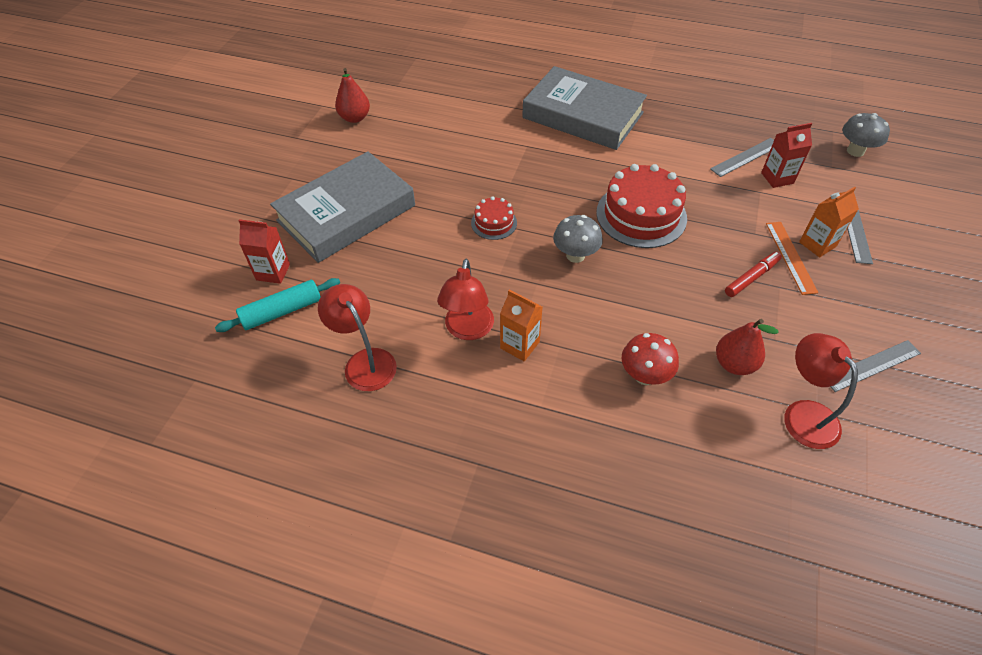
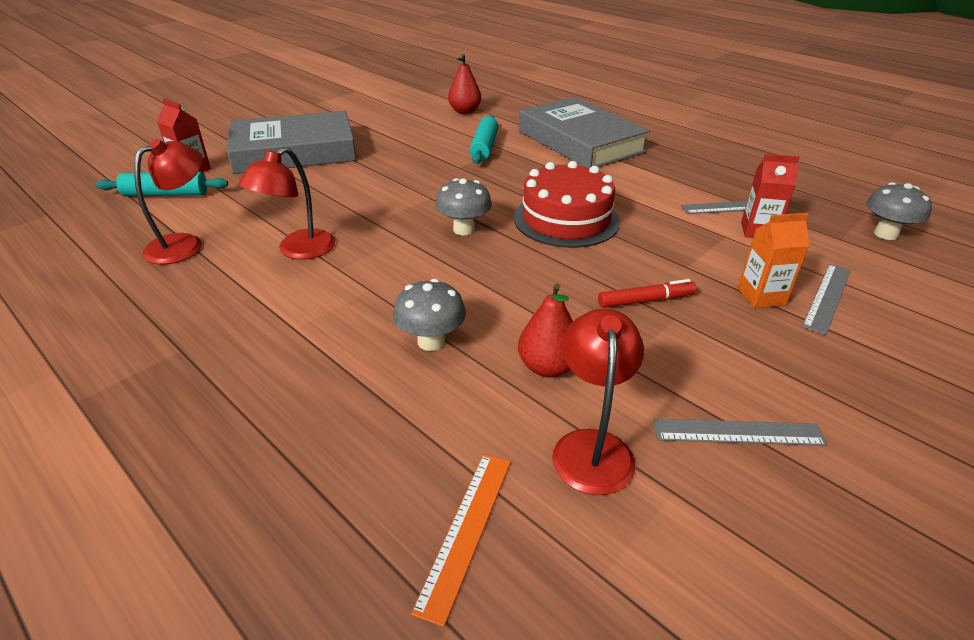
camera: 25 degrees right, 15 degrees down
red lamp [318,284,397,391] -> red lamp turned 45 degrees clockwise [134,139,203,264]
red pear [335,68,370,123] -> red pear moved to [448,54,481,114]
red cake [471,197,517,240] -> none
orange carton [500,290,543,361] -> none
red mushroom [622,333,679,385] -> grey mushroom [393,279,466,351]
orange ruler [766,222,818,295] -> orange ruler moved to [411,454,511,627]
none -> turquoise rolling pin [469,116,498,164]

